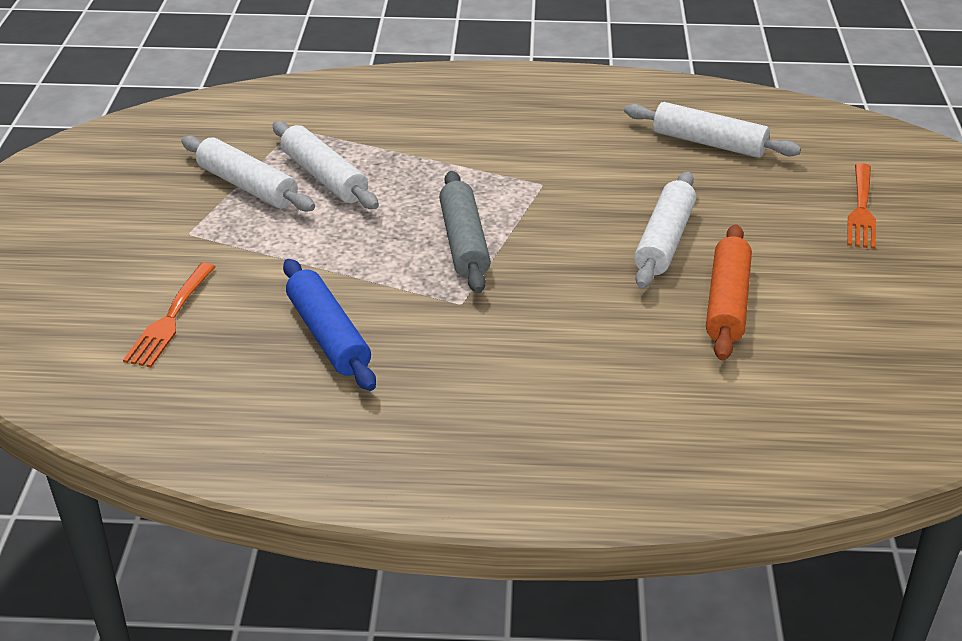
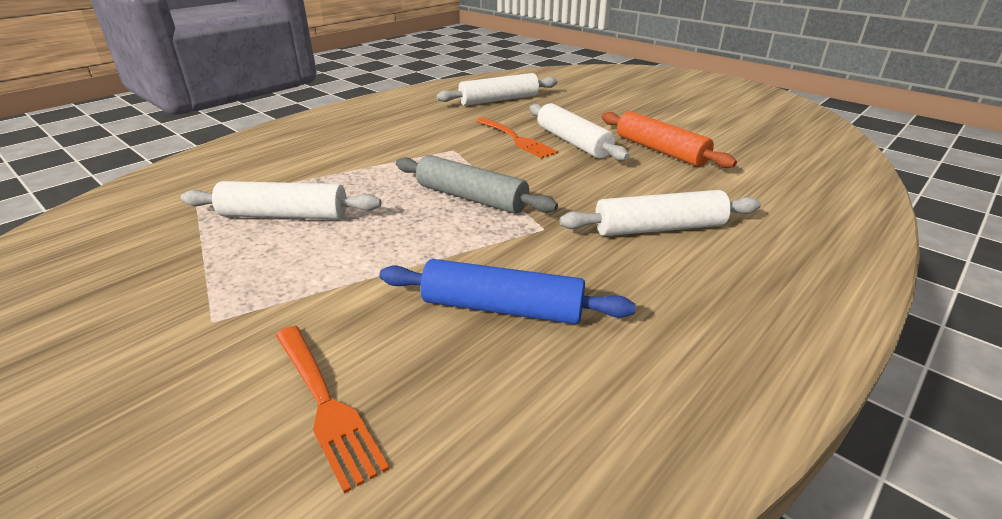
camera: 50 degrees left, 5 degrees down
white rolling pin [181,135,315,212] -> white rolling pin moved to [559,190,761,236]
orange fork [847,163,876,249] -> orange fork moved to [476,118,558,158]

